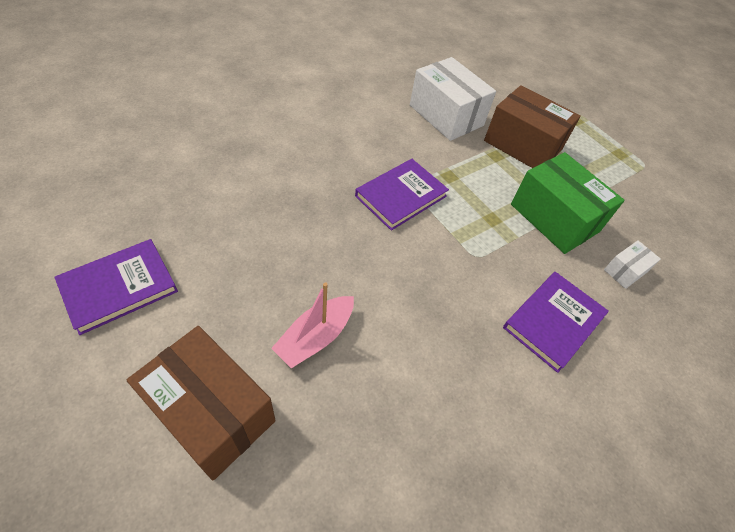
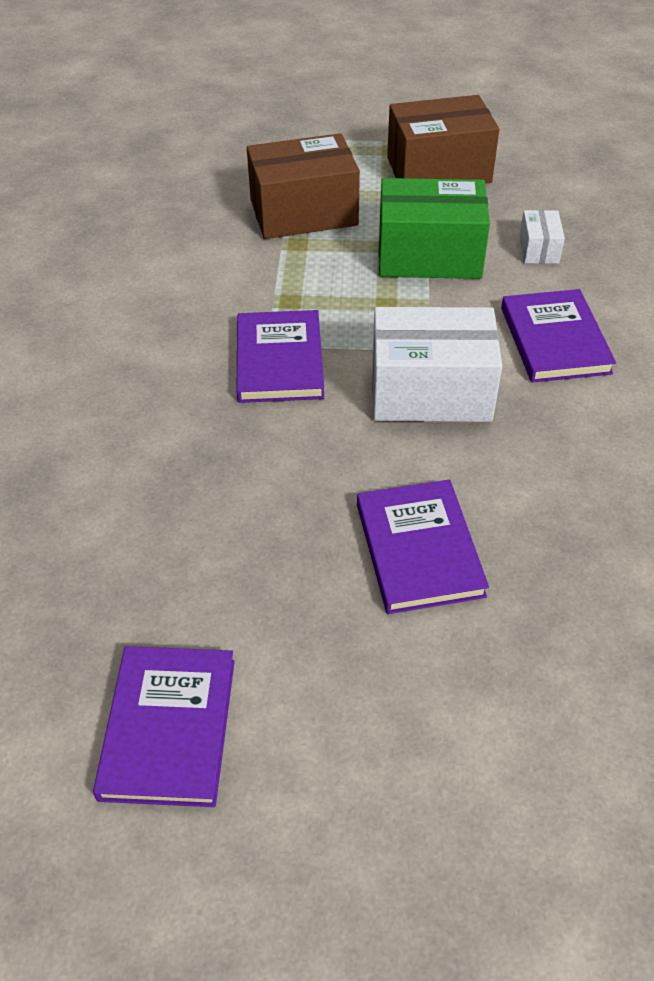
camera: 45 degrees left, 5 degrees down
brown box [127,326,276,480] -> brown box moved to [387,95,499,184]
pink boat [271,282,354,368] -> purple book [357,479,489,614]
white box [410,57,496,141] -> white box moved to [372,307,502,422]

